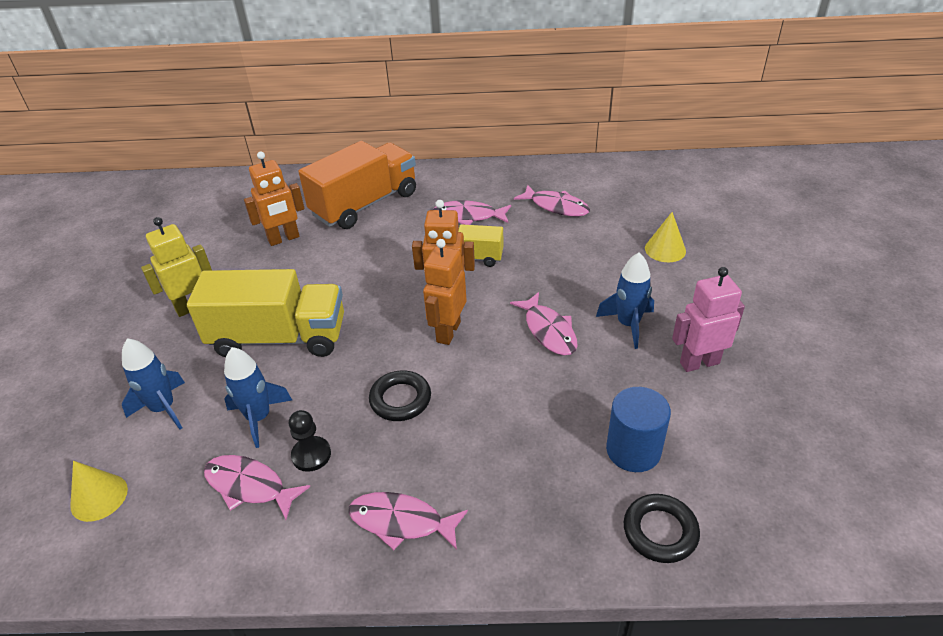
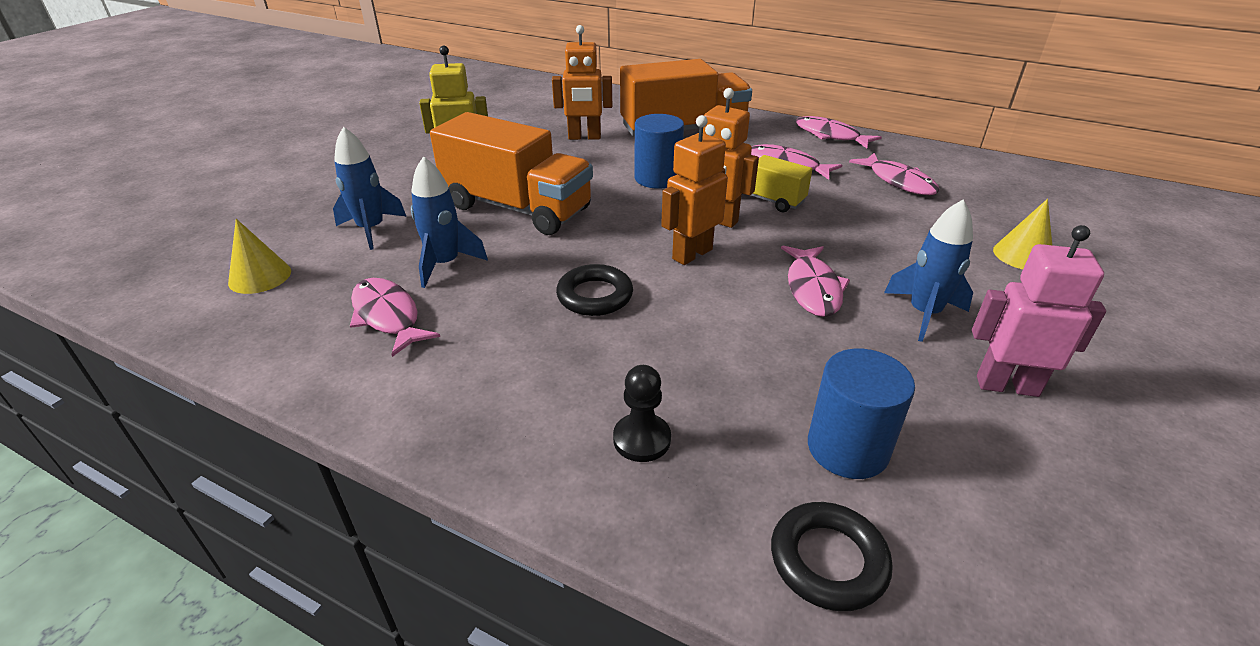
camera: 25 degrees right, 5 degrees down
yellow truck [187,269,344,357] -> orange truck [430,112,593,235]
black pawn [289,410,331,472] -> black pawn moved to [613,365,671,462]
pink fish [348,492,468,550] -> pink fish moved to [796,116,882,148]
none -> blue cylinder [634,114,684,189]

